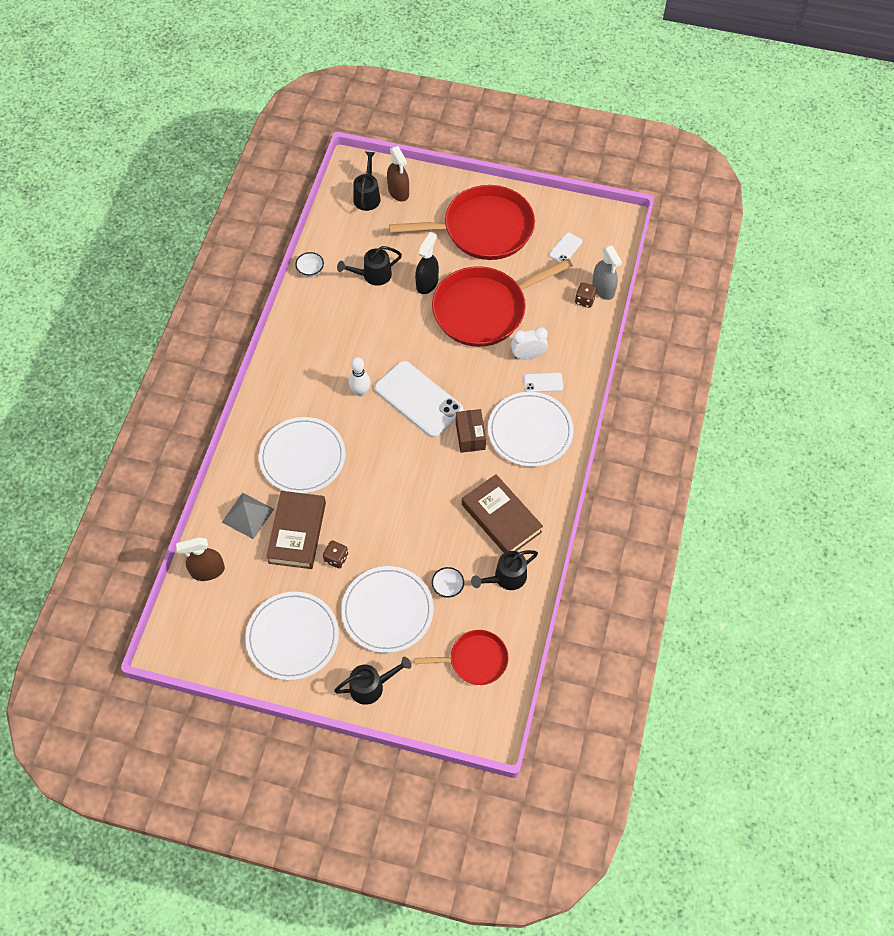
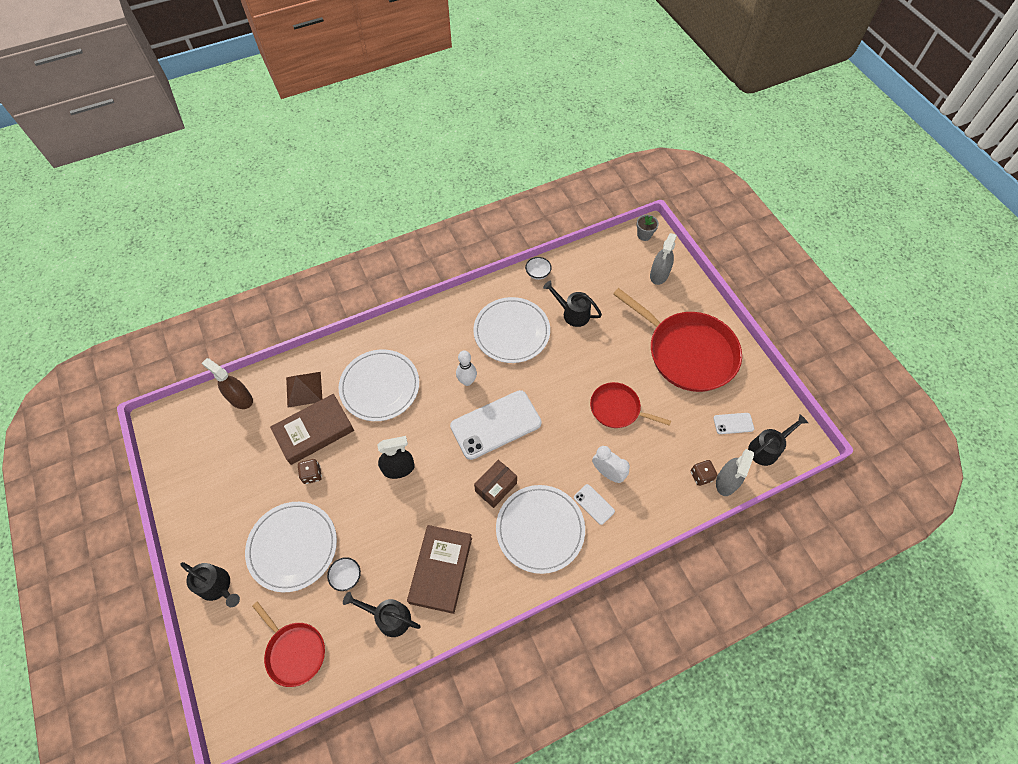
camera: 50 degrees right, 0 degrees up
grey pyramid [222,493,274,539] -> brown pyramid [286,372,322,408]
white plate [245,592,339,680] -> white plate moved to [473,297,550,363]
black watering can [353,152,380,211] -> black watering can moved to [748,414,808,466]
white phone [374,361,463,438] -> white phone turned 60 degrees clockwise [450,390,542,460]
brown spray bottle [387,146,409,202] -> grey spray bottle [650,233,677,285]
black spray bottle [415,232,439,294] -> black spray bottle moved to [377,436,415,479]
red pan [432,259,573,347] -> red pan [590,382,671,428], size x0.54
none -> grey flower pot [636,215,659,241]

